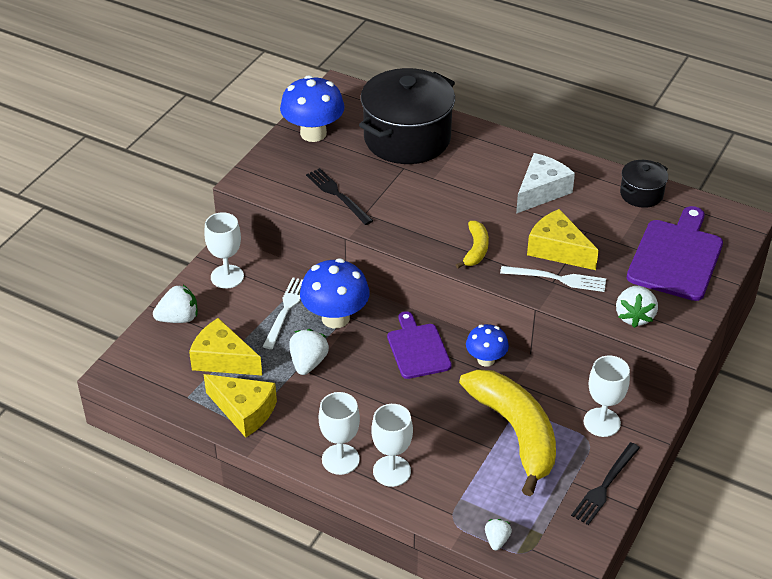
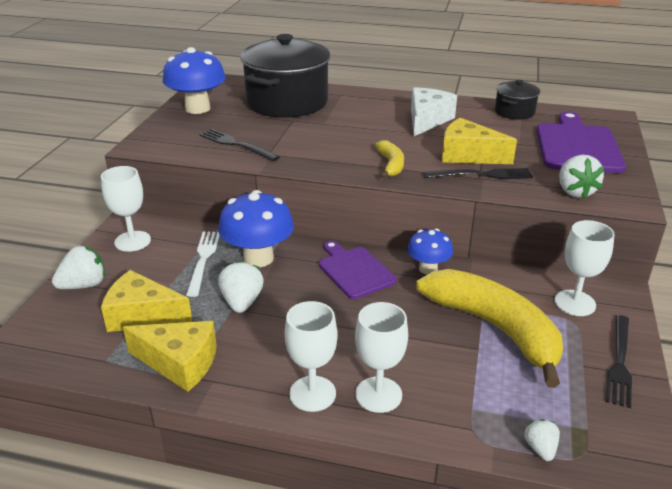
camera: 15 degrees left, 10 degrees down
white fork [500,266,606,292] -> black fork [424,168,533,179]

